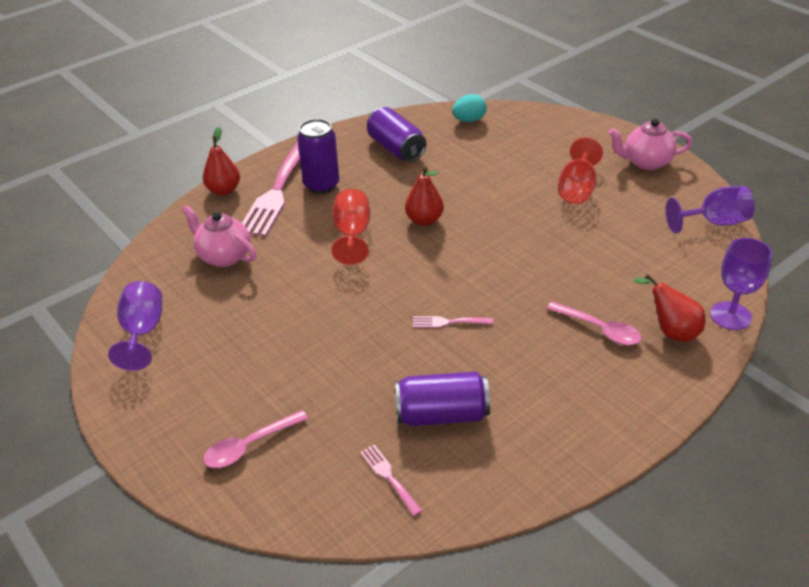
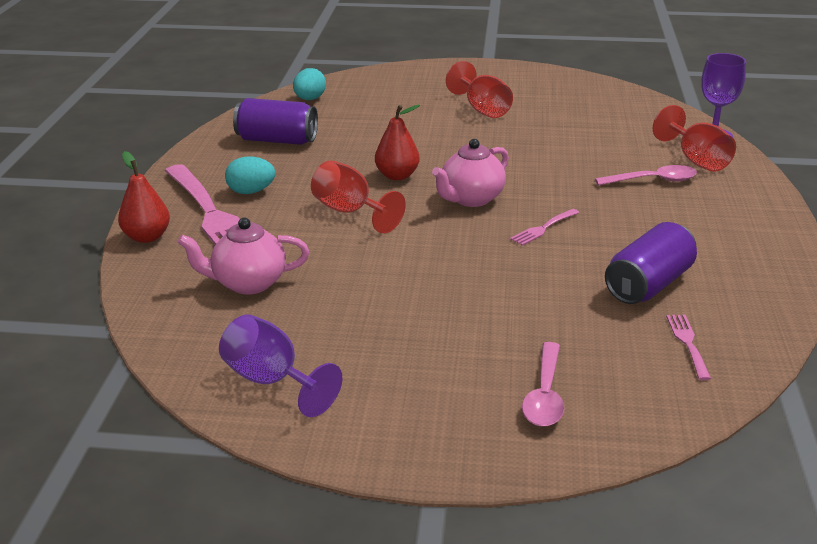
camera: 45 degrees left, 10 degrees down
purple can [297,119,339,194] -> turquoise egg [225,156,275,194]
pink fork [360,445,423,516] -> pink fork turned 75 degrees clockwise [666,315,711,380]
pink teapot [609,118,692,170] -> pink teapot moved to [432,139,509,207]
red pear [634,274,706,342] -> red goblet [653,105,736,172]
purple goblet [665,186,755,233] -> none

